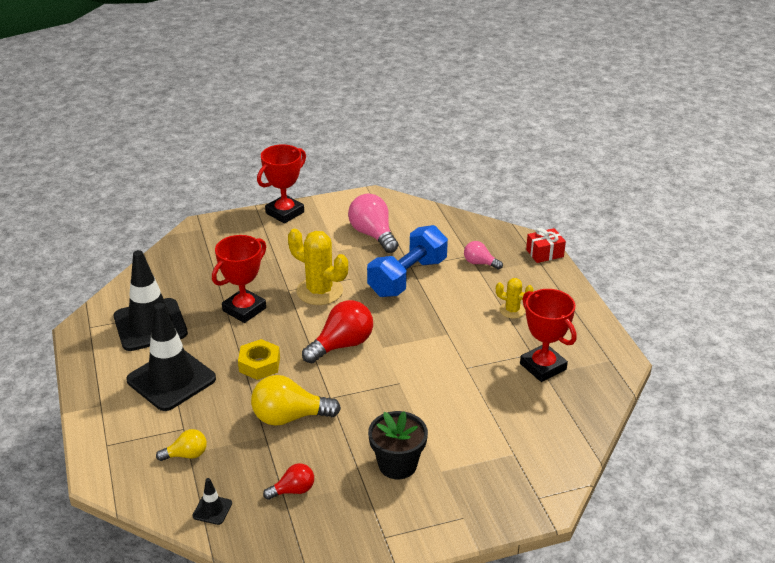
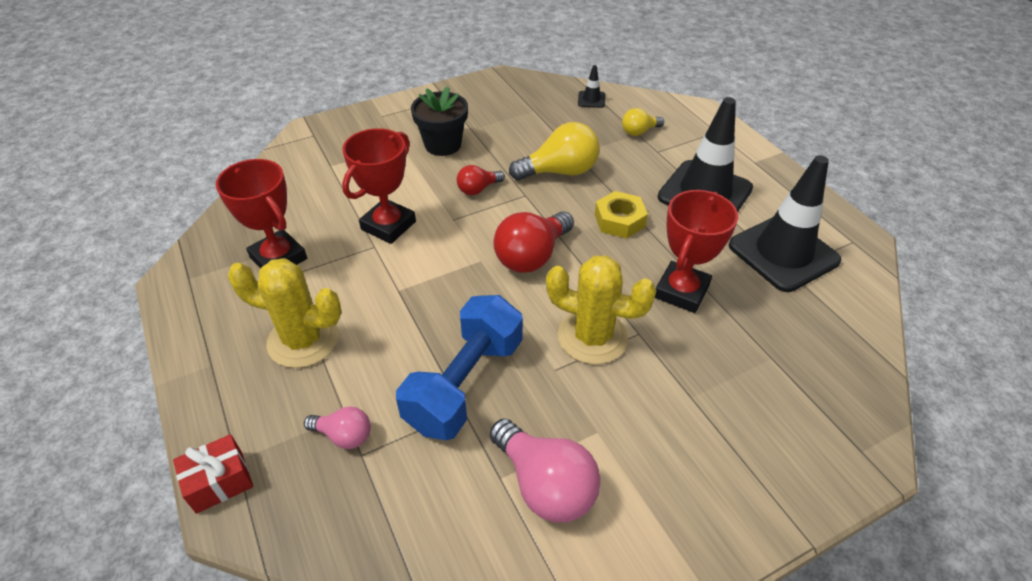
camera: 170 degrees right, 10 degrees up
red trophy [257,144,306,224] -> red trophy moved to [342,128,416,244]
red light bulb [263,463,314,500] -> red light bulb moved to [457,165,505,195]
yellow cactus [496,278,534,319] -> yellow cactus [228,258,342,368], size x1.85

